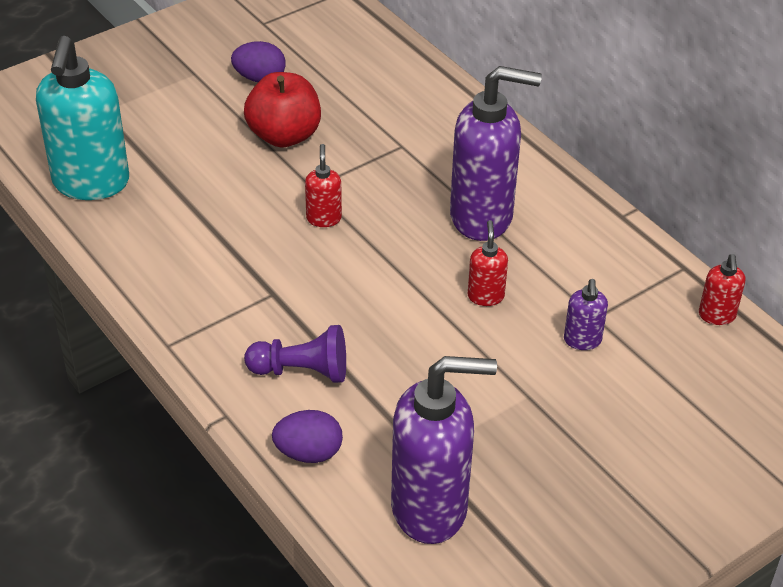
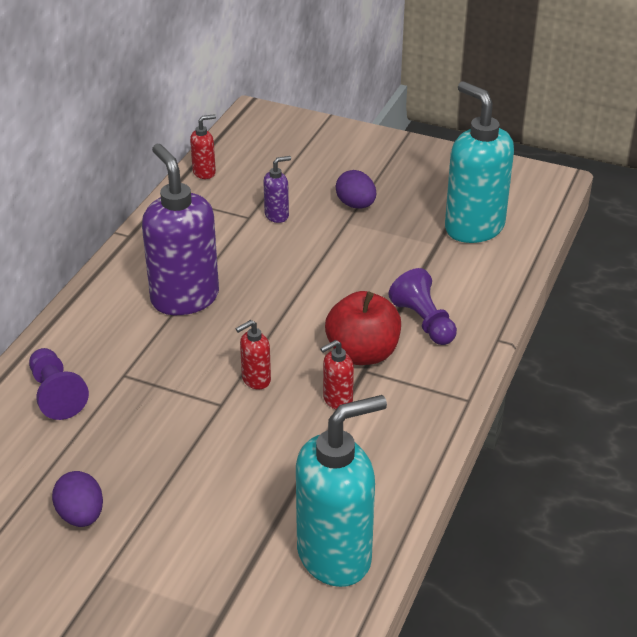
camera: 120 degrees left, 5 degrees down
red apple [244,72,321,147] -> red apple moved to [325,291,401,365]
purple egg [272,410,343,463] -> purple egg moved to [336,170,376,209]
purple soap dispenser [391,356,497,544] -> turquoise soap dispenser [445,81,514,243]
red soap dispenser [468,220,508,306] -> red soap dispenser moved to [320,340,354,409]
none -> purple pawn [29,348,89,420]

